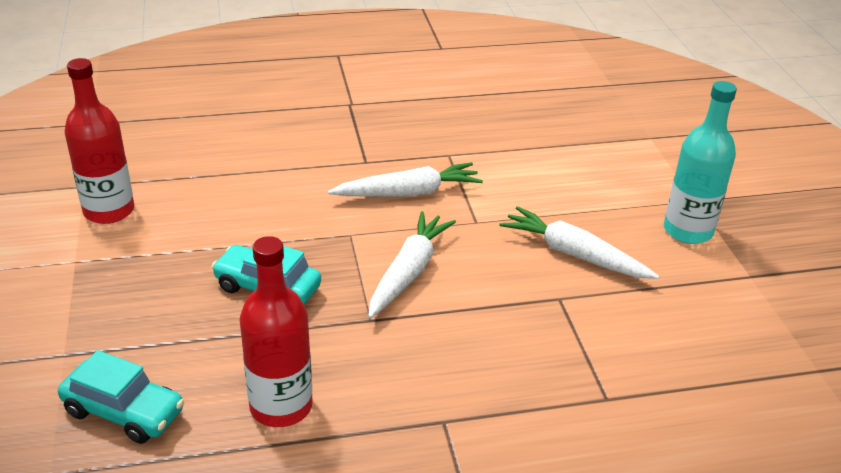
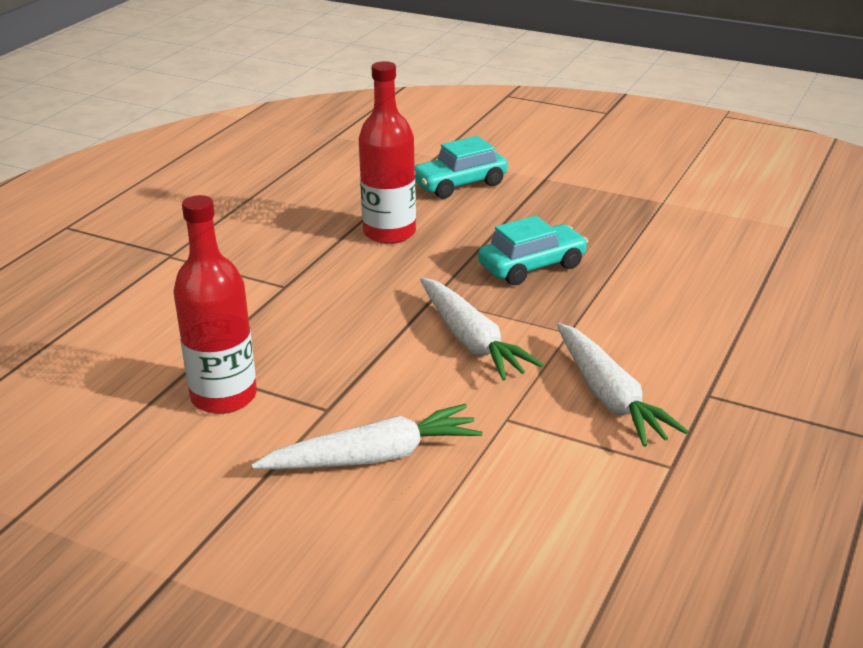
camera: 130 degrees right, 5 degrees down
red bottle [65,58,134,224] -> red bottle moved to [173,195,257,414]
white carrot [328,162,483,197] -> white carrot turned 45 degrees counterclockwise [557,323,689,447]
turquoise bottle [664,81,737,244] -> none

